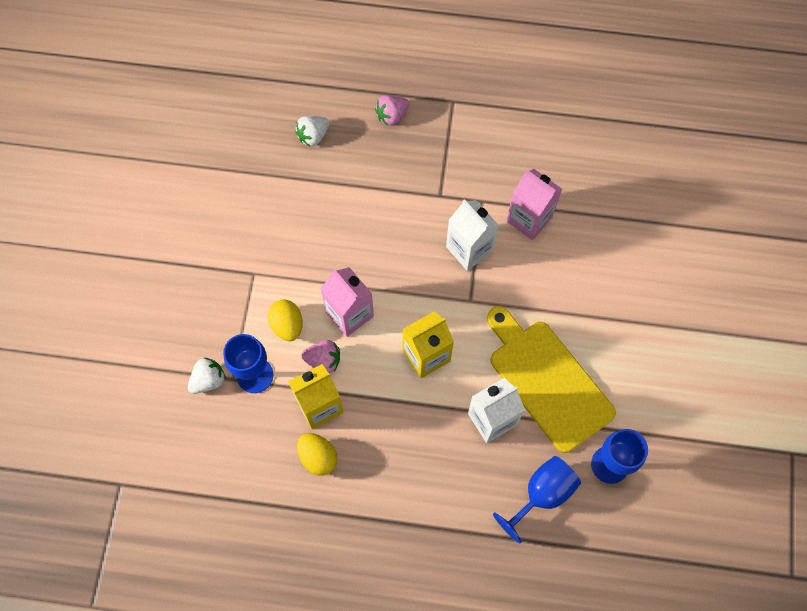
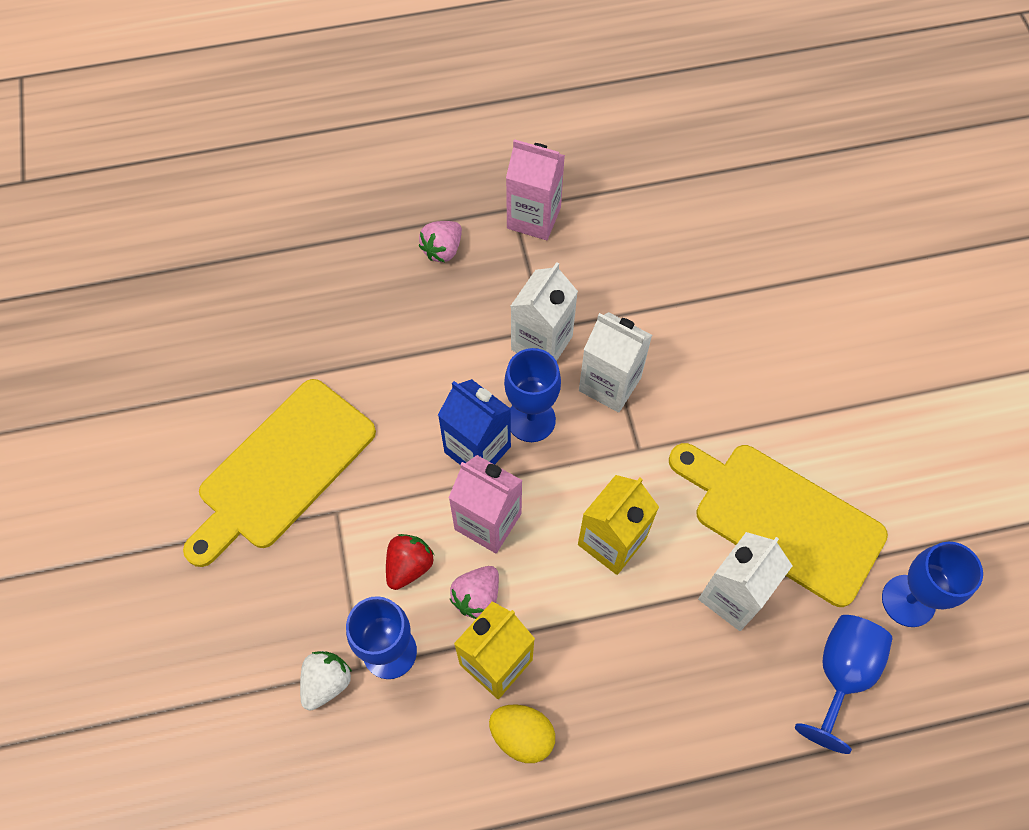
camera: 20 degrees left, 5 degrees down
yellow egg [268,299,303,341] -> red strawberry [386,534,434,590]
white strawberry [295,116,330,146] -> none
pink strawberry [301,340,340,373] -> pink strawberry turned 135 degrees clockwise [450,566,499,619]
pink carton [506,169,562,240] -> pink carton moved to [506,139,565,240]
none -> yellow cutting board [183,379,376,567]
none -> blue carton [438,379,511,465]
none -> blue goblet [504,348,561,442]
none -> white carton [511,262,578,361]

